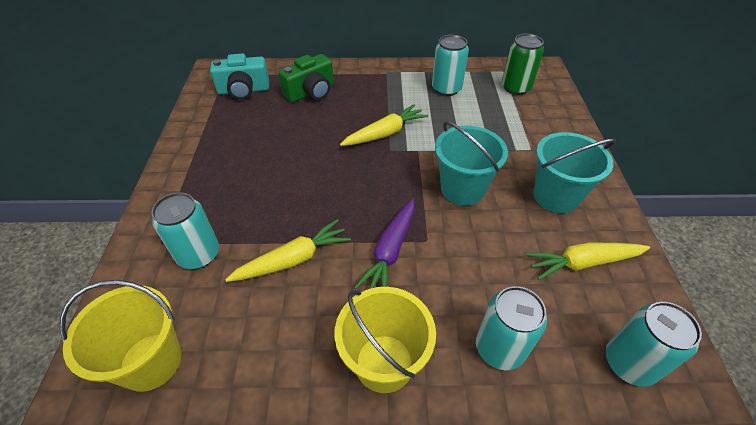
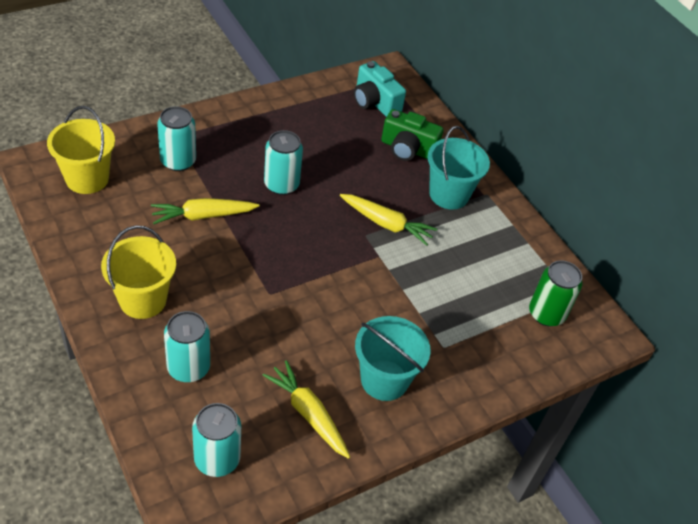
camera: 55 degrees right, 0 degrees up
yellow carrot [225,219,351,282] -> yellow carrot turned 135 degrees clockwise [151,198,259,224]
purple carrot [354,199,414,289] -> none
turquoise can [432,35,469,96] -> turquoise can moved to [264,130,303,195]
turquoise bucket [435,121,508,205] -> turquoise bucket moved to [428,126,490,210]

